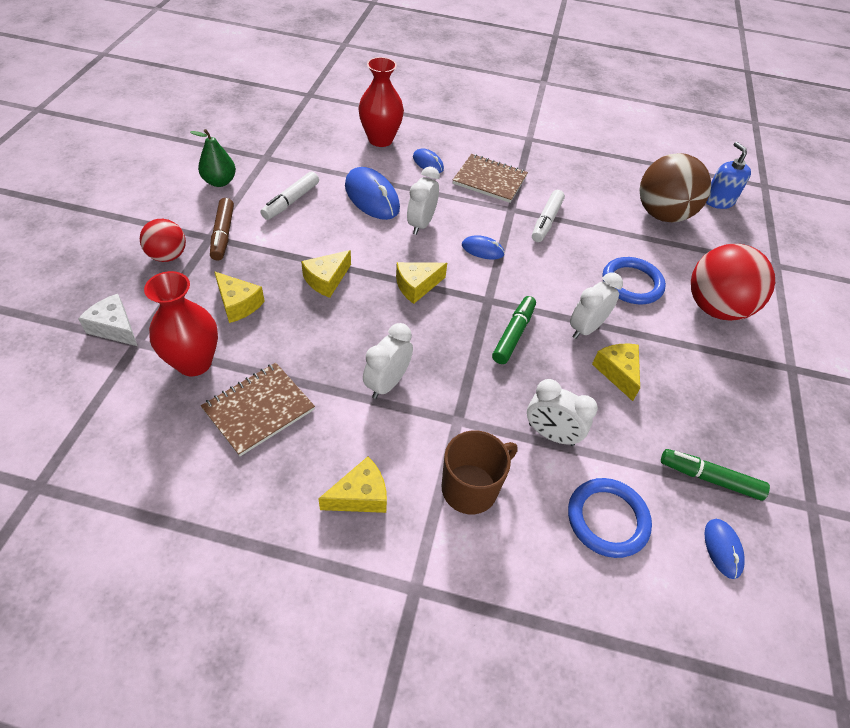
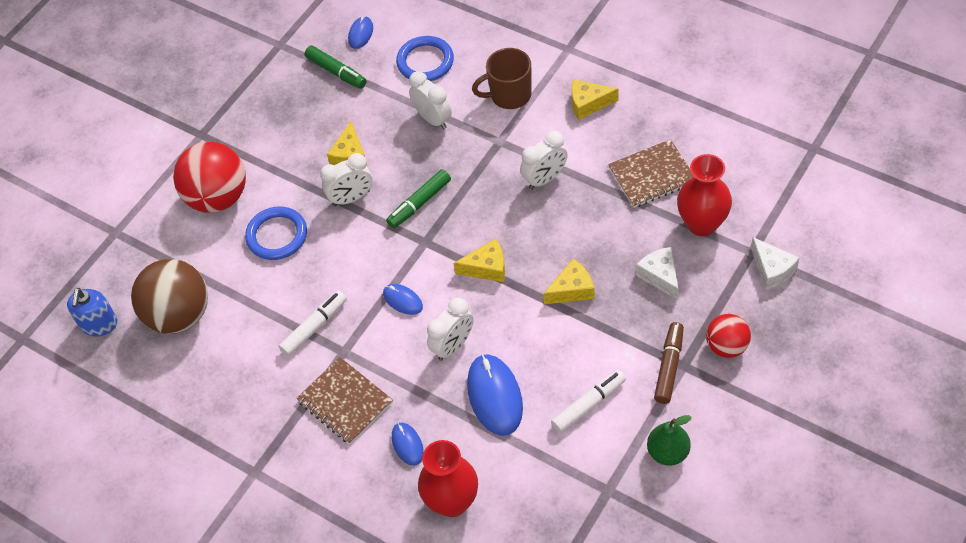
camera: 150 degrees left, 5 degrees up
yellow cheese [214,271,265,323] -> white cheese [636,247,679,300]

